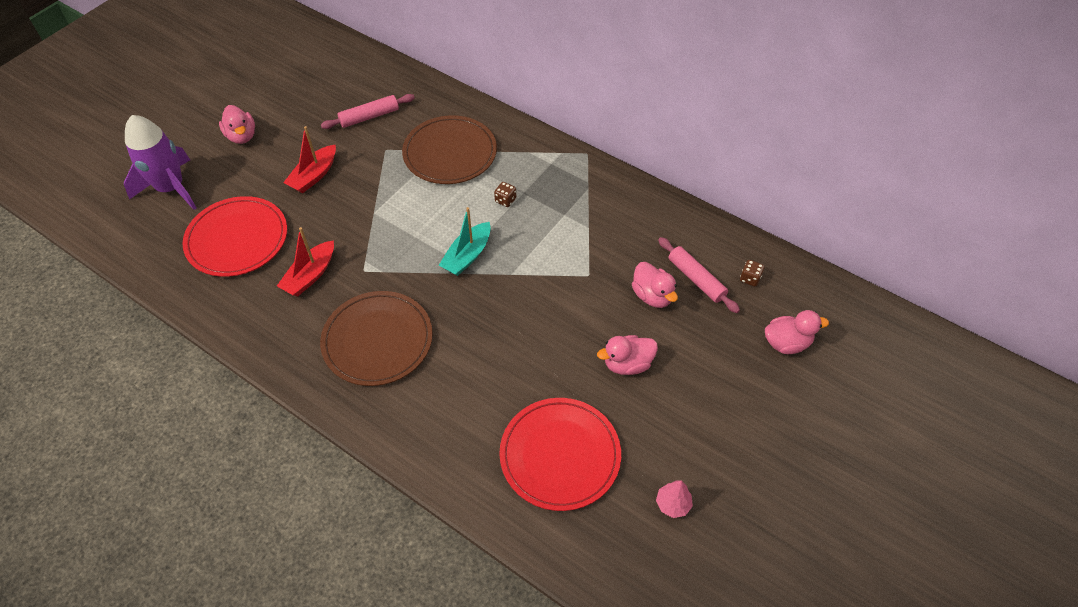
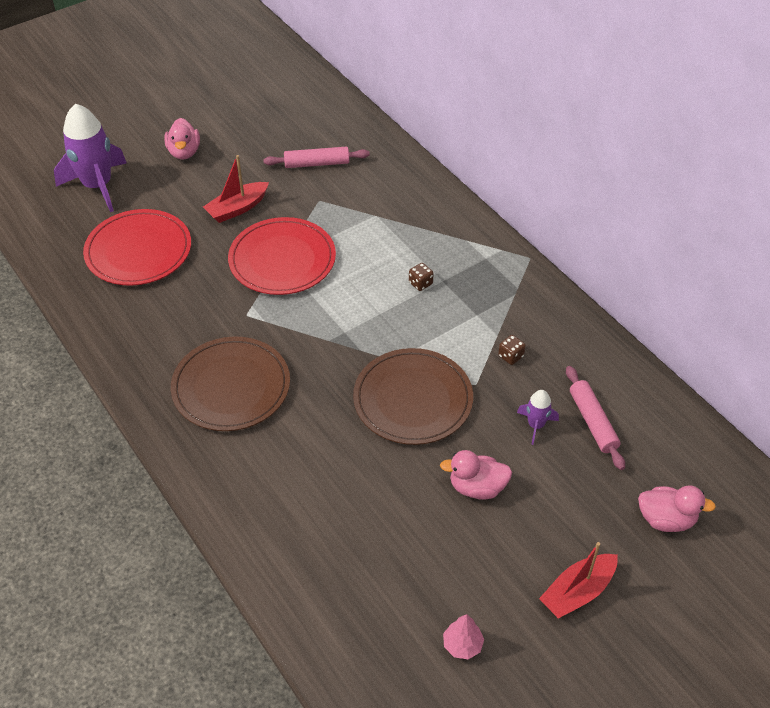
camera: 20 degrees right, 5 degrees down
red boat [277,227,334,296] -> red boat moved to [539,542,618,619]
brown plate [402,115,497,184] -> brown plate moved to [353,348,473,445]
turquoise boat [439,207,491,276] -> none
red plate [499,398,621,511] -> red plate moved to [228,217,336,295]
pink duck [632,262,678,308] -> purple rocket [517,390,559,445]
brown dice [740,260,764,287] -> brown dice moved to [498,335,526,365]

